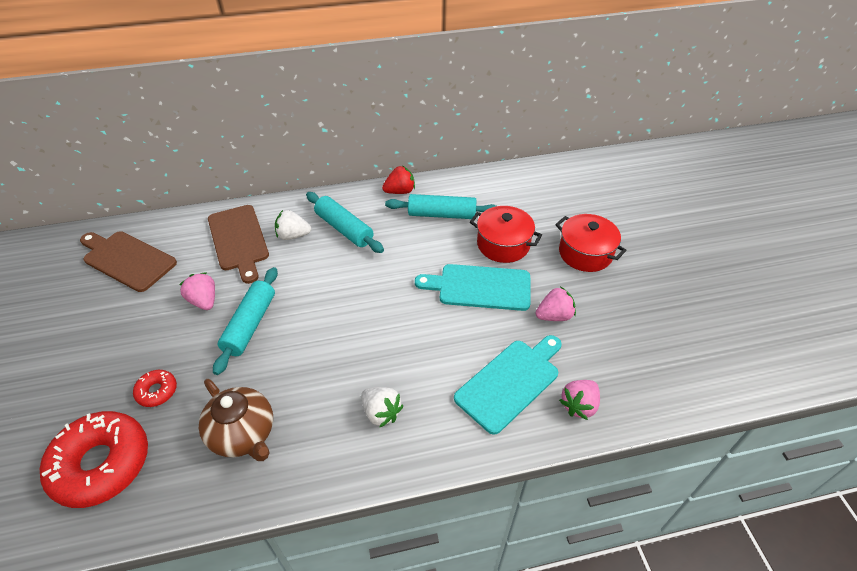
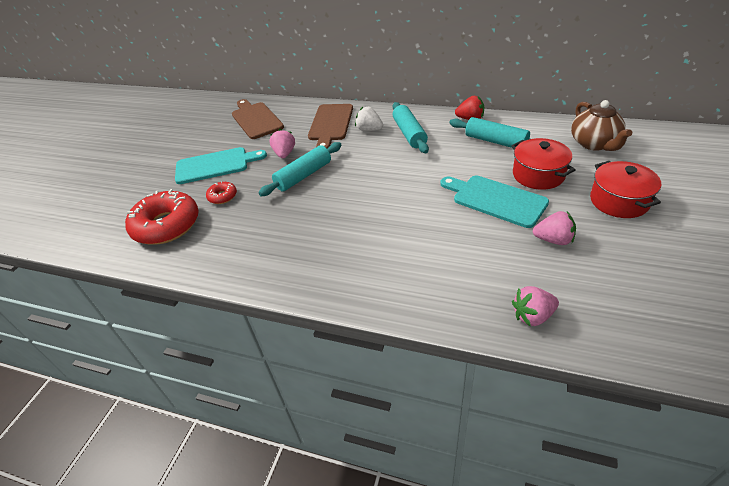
camera: 35 degrees right, 5 degrees down
brown teapot [199,379,273,461] -> brown teapot moved to [571,100,632,151]
white strawberry [361,387,403,428] -> none
turquoise cutting board [454,335,562,435] -> turquoise cutting board moved to [175,147,267,184]

